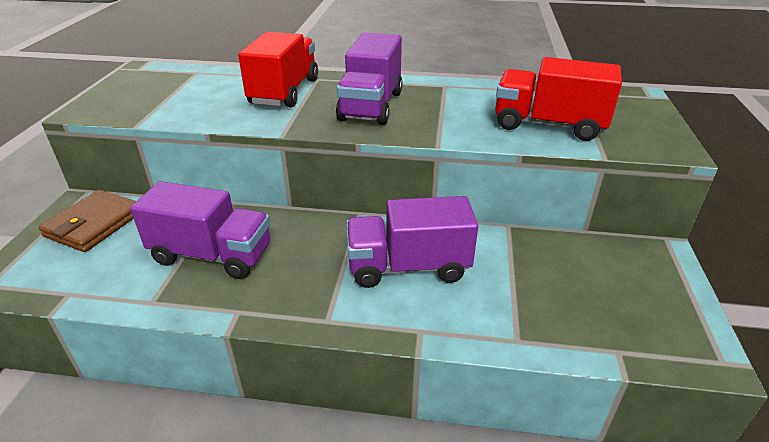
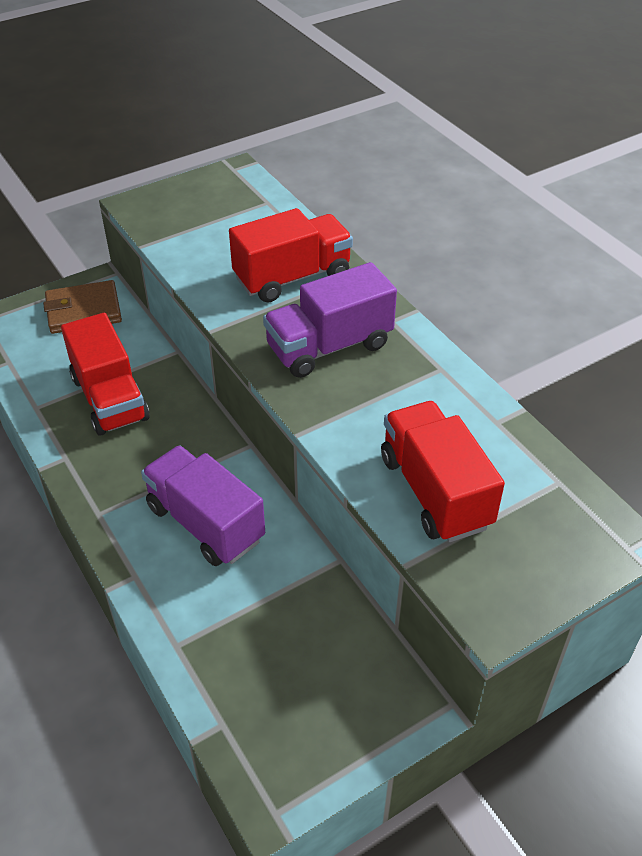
camera: 50 degrees right, 10 degrees up
purple truck [130,181,270,279] -> red truck [61,313,149,436]

